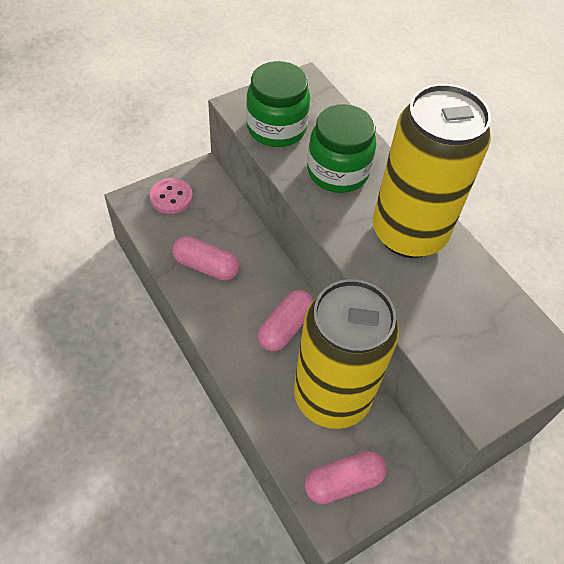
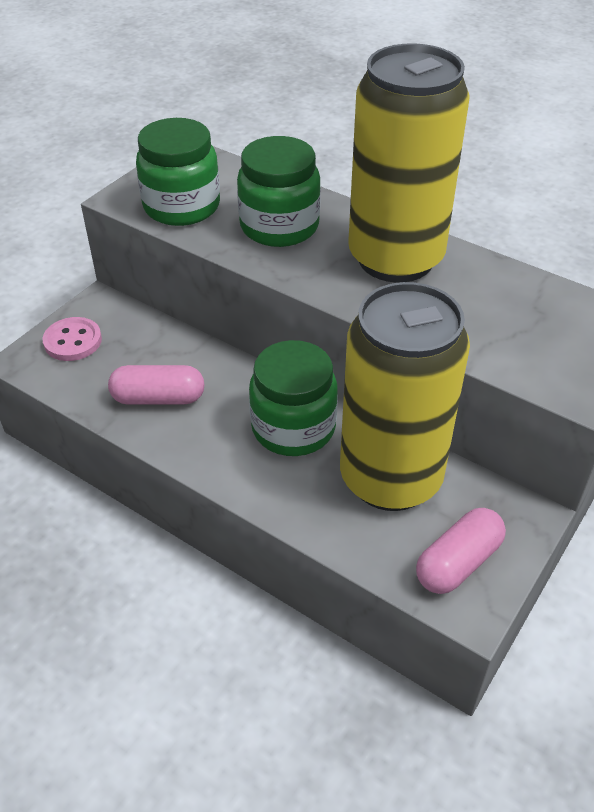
camera: 20 degrees left, 10 degrees down
pink capsule [258,290,314,351] -> green jar [249,340,338,456]

